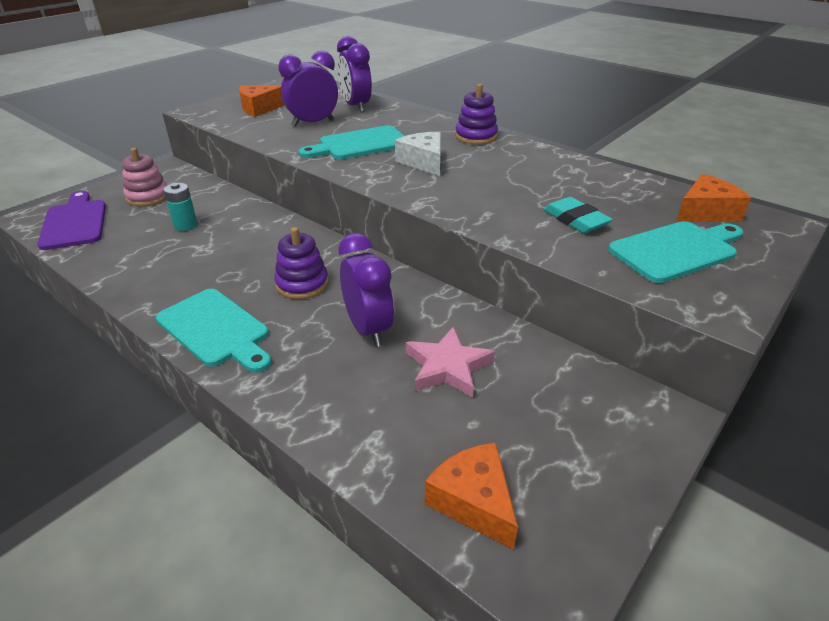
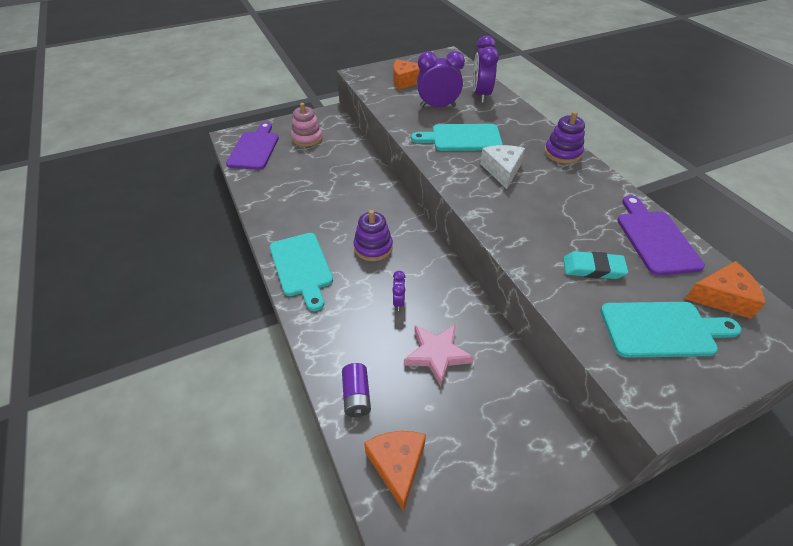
camera: 25 degrees right, 10 degrees up
turquoise battery [163,183,197,231] -> none
purple clock [338,233,394,347] -> purple clock [392,271,405,311], size x0.49
turquoise eraser [543,197,613,233] -> turquoise eraser turned 75 degrees counterclockwise [563,251,628,279]
none -> purple battery [342,363,371,417]
none -> purple cutting board [617,195,705,276]

